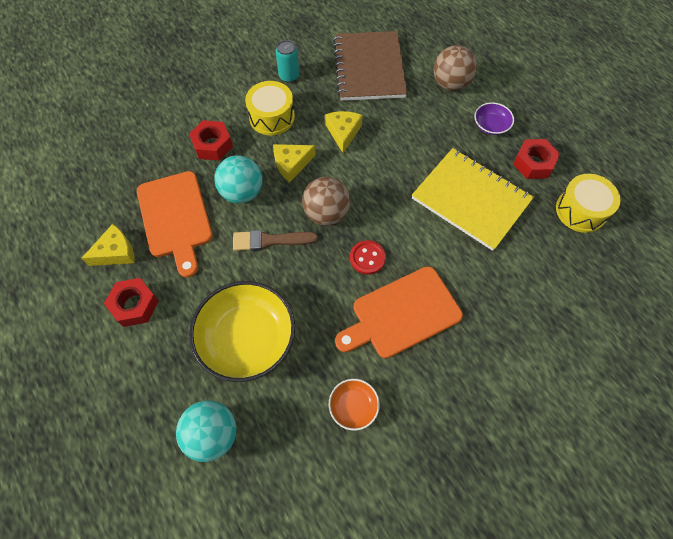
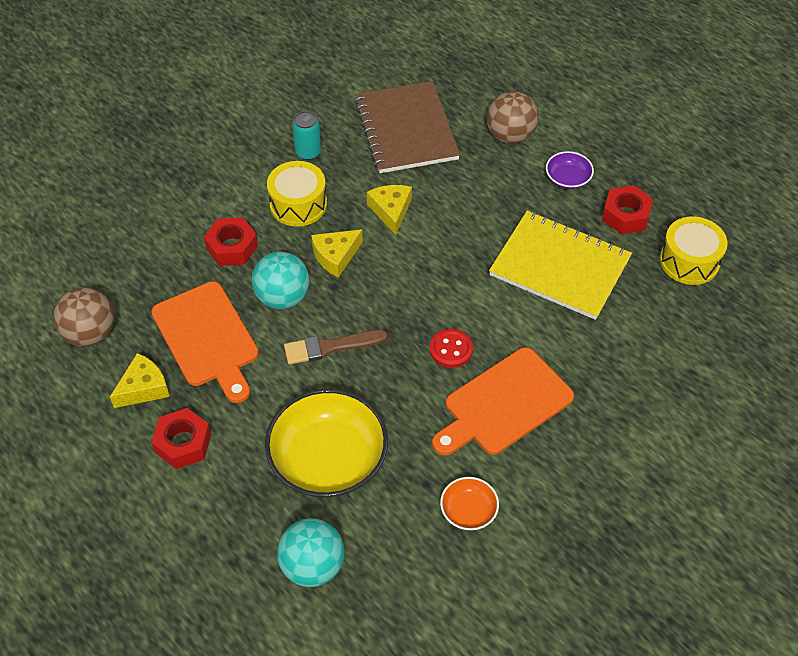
camera: 10 degrees left, 10 degrees down
brown ball [302,177,351,225] -> brown ball moved to [53,287,114,346]

